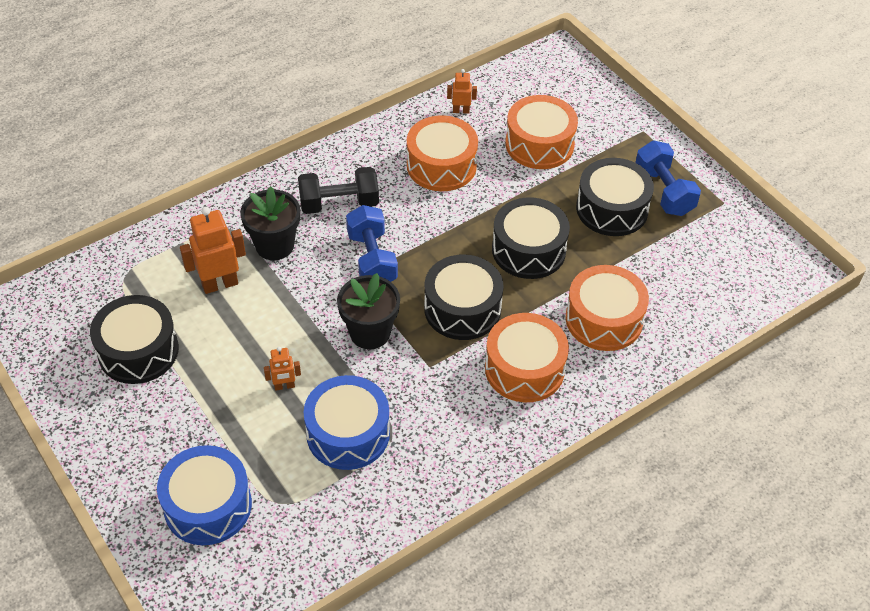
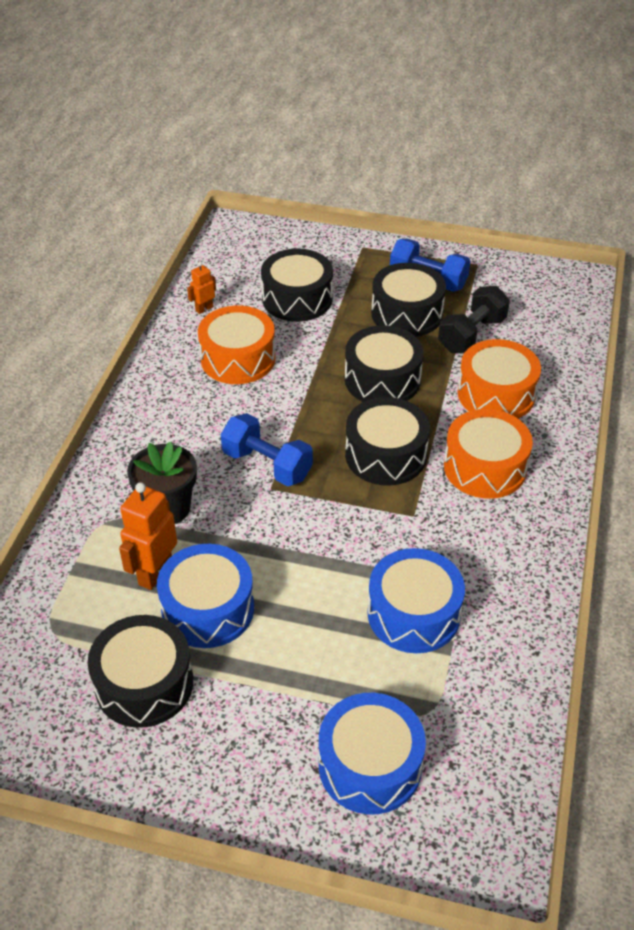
camera: 40 degrees left, 5 degrees down
orange robot [264,347,301,391] -> none
black dumbbell [298,167,379,214] -> black dumbbell moved to [438,286,510,353]
black flower pot [337,273,400,349] -> none
orange drum [505,95,578,169] -> black drum [261,249,333,322]
none -> blue drum [157,544,254,648]

